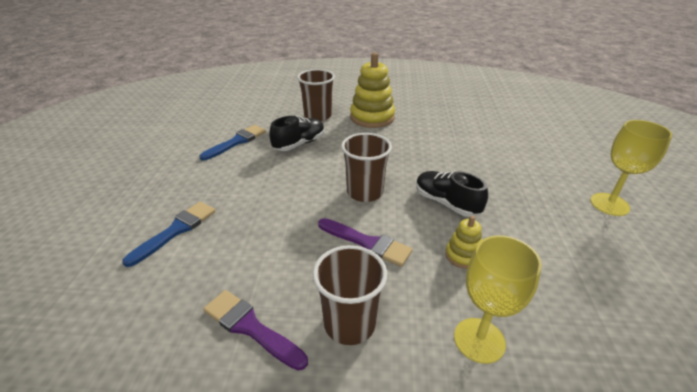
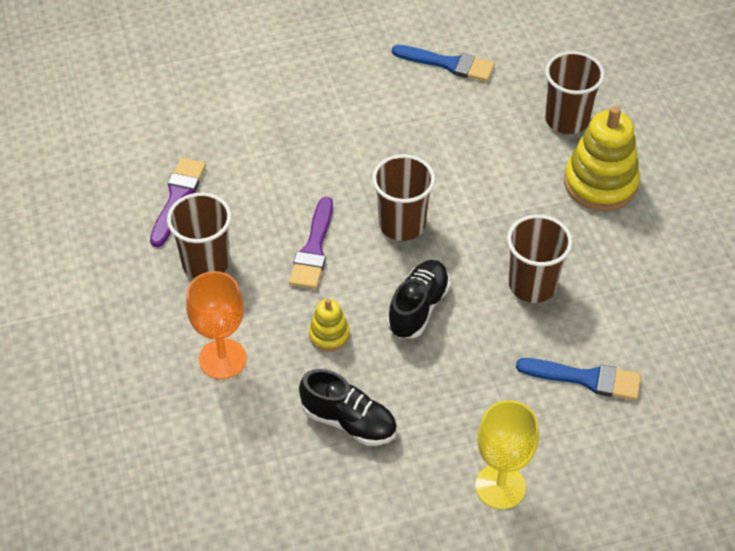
camera: 70 degrees right, 15 degrees up
blue brush [122,202,216,267] -> blue brush moved to [516,358,641,400]
black shoe [269,116,325,151] -> black shoe moved to [299,369,397,446]
yellow goblet [454,235,542,364] -> orange goblet [186,271,247,379]
none -> brown cup [507,215,572,303]

